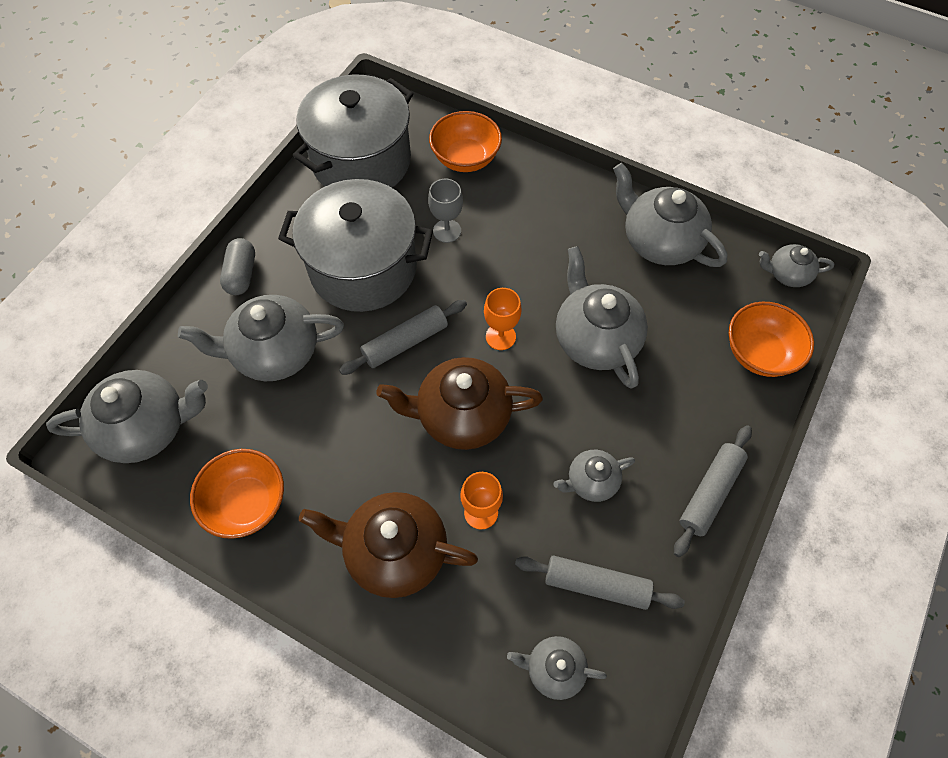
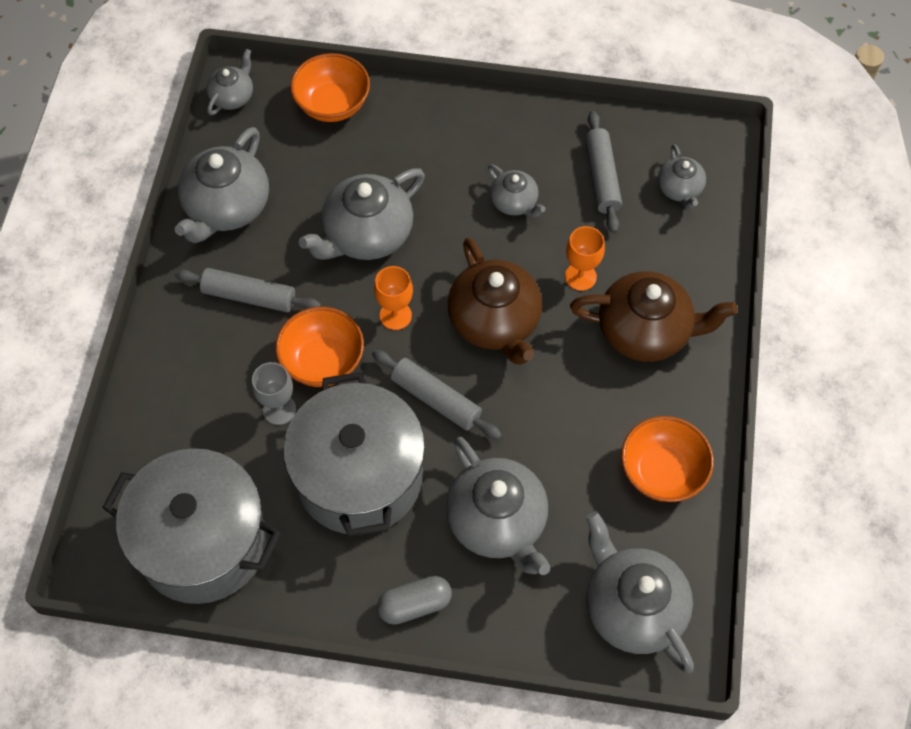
camera: 110 degrees left, 0 degrees up
brown teapot [299,492,478,598] -> brown teapot turned 75 degrees counterclockwise [570,271,737,362]
orange bowl [429,111,502,172] -> orange bowl moved to [275,307,364,387]
grey rolling pin [674,426,752,557] -> grey rolling pin moved to [175,268,321,312]
grey teapot [759,244,834,287] -> grey teapot turned 135 degrees counterclockwise [206,49,253,115]

